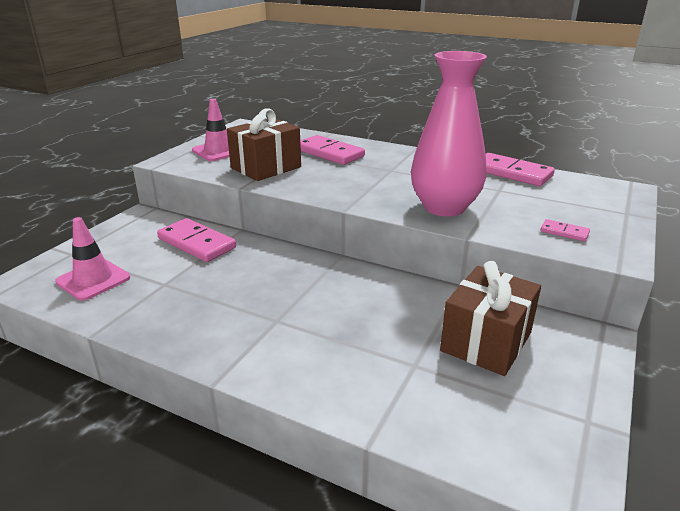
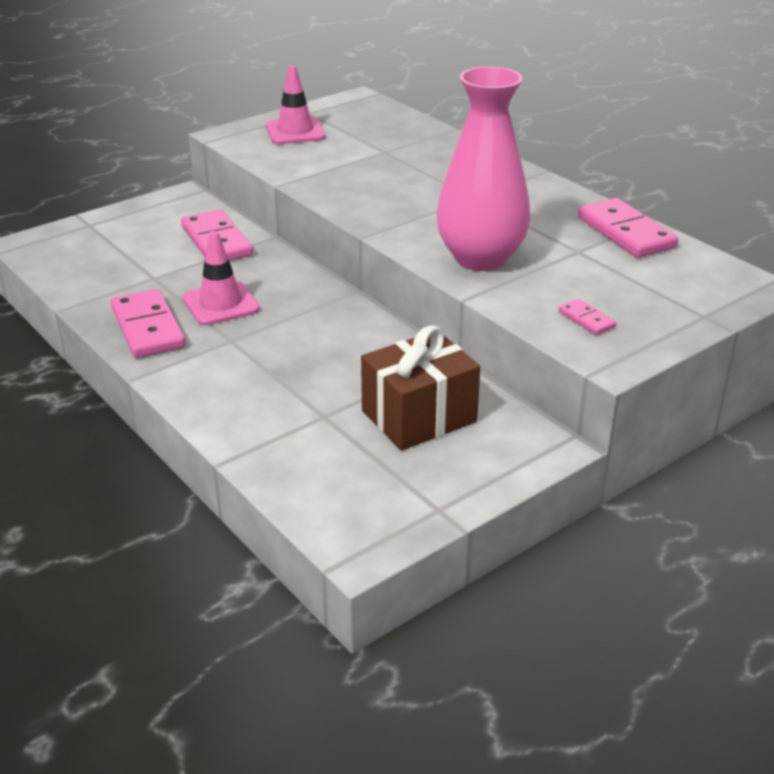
camera: 25 degrees right, 5 degrees up
pink traffic cone [55,217,130,301] -> pink traffic cone moved to [182,231,260,325]
brown gift [227,108,301,181] -> none
pink domino [300,135,365,165] -> pink domino moved to [111,289,186,358]

